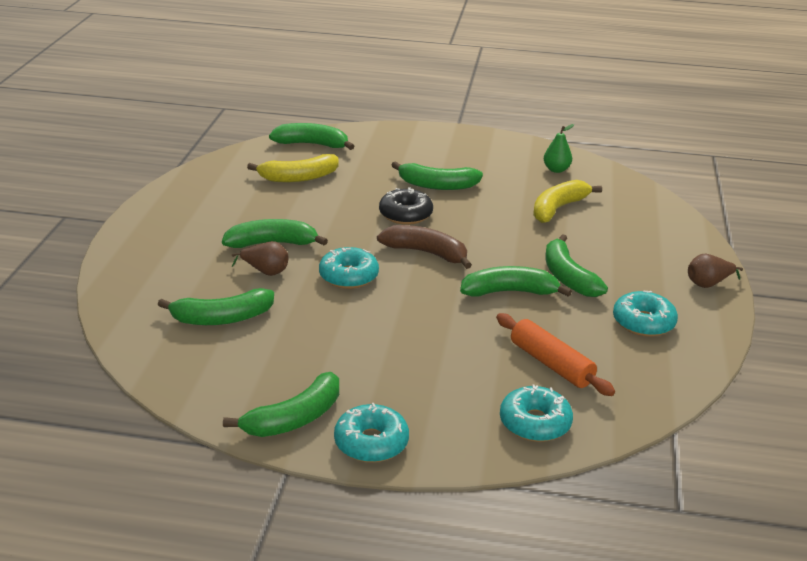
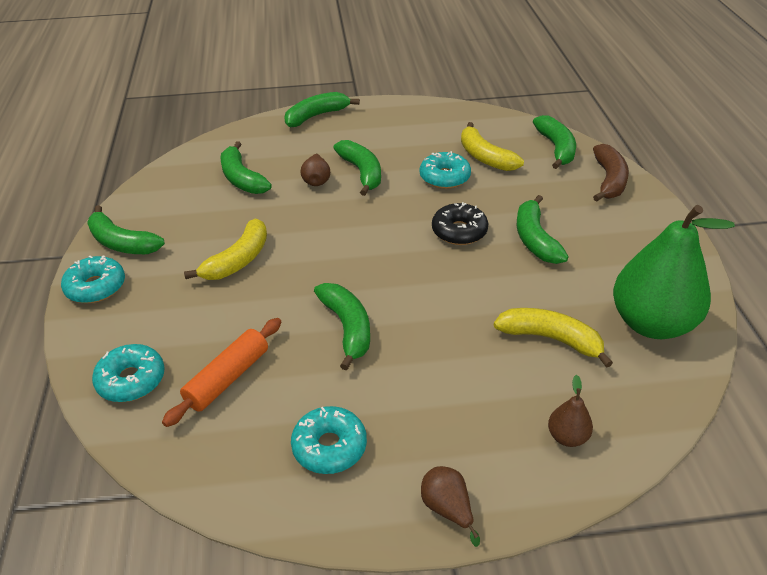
camera: 75 degrees right, 10 degrees up
turquoise donut [319,247,379,289] -> turquoise donut moved to [420,151,471,189]
brown banana [377,225,472,269] -> brown banana moved to [593,144,629,201]
green pear [544,124,574,173] -> green pear [613,205,735,339], size x2.40
green banana [545,234,608,297] -> green banana moved to [284,92,360,127]
none -> yellow banana [184,219,267,280]
none -> brown pear [548,375,593,447]

